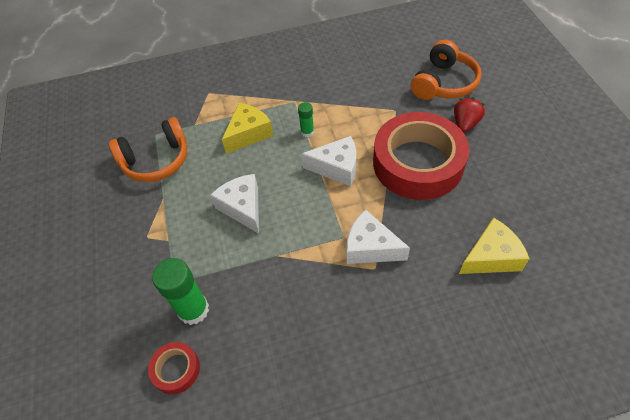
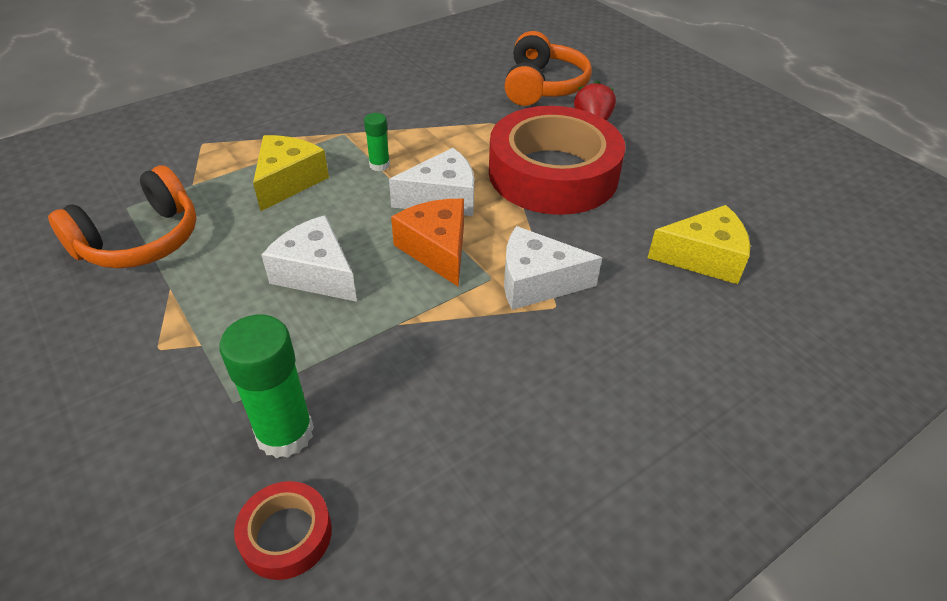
camera: 25 degrees left, 10 degrees down
yellow cheese [459,218,530,274] -> yellow cheese turned 45 degrees clockwise [648,205,750,284]
none -> orange cheese [391,199,464,286]

